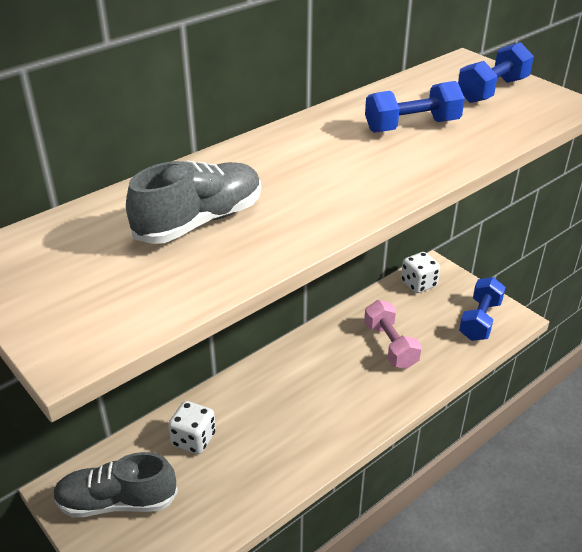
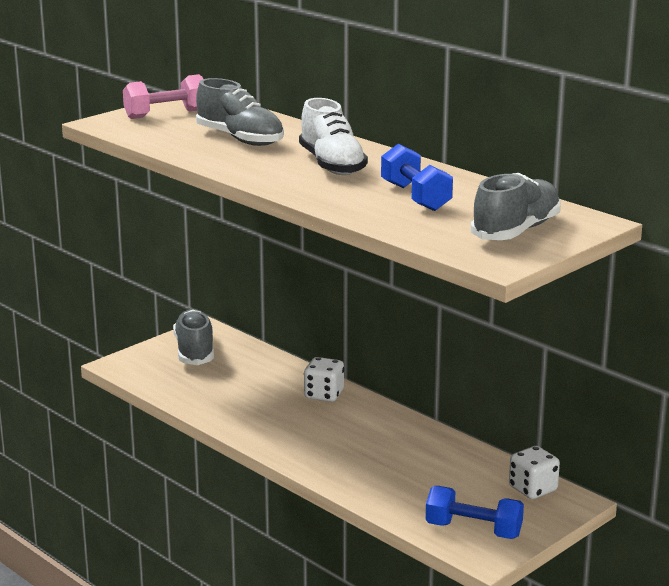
camera: 85 degrees right, 15 degrees down
white dice [168,401,216,454] -> white dice moved to [304,357,344,402]
pink dumbbell [364,300,422,369] -> pink dumbbell moved to [123,74,203,119]
blue dumbbell [458,42,534,103] -> grey shoe [471,173,561,240]
none -> white shoe [299,98,368,175]

